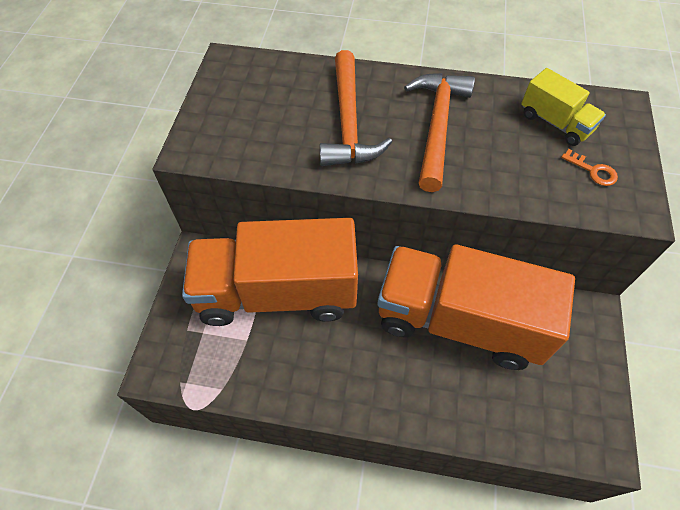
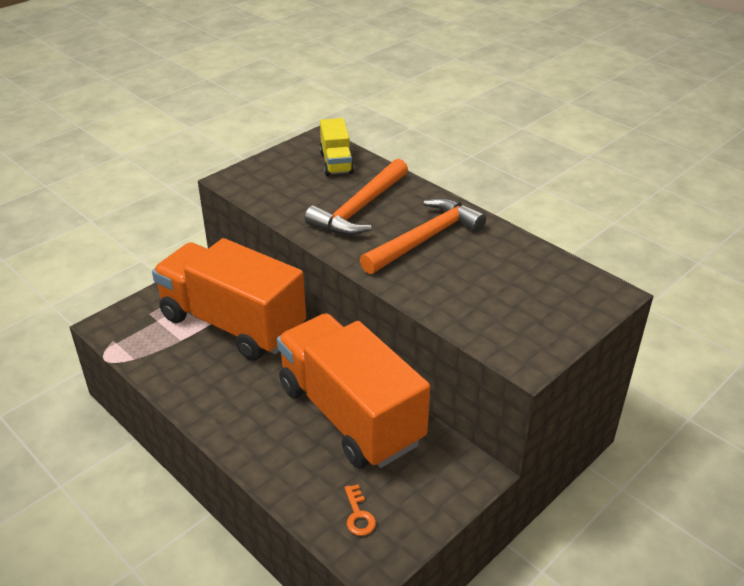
camera: 35 degrees right, 20 degrees down
yellow truck [521,68,606,146] -> yellow truck moved to [319,118,354,176]
orange key [561,149,618,186] -> orange key moved to [345,484,376,536]

